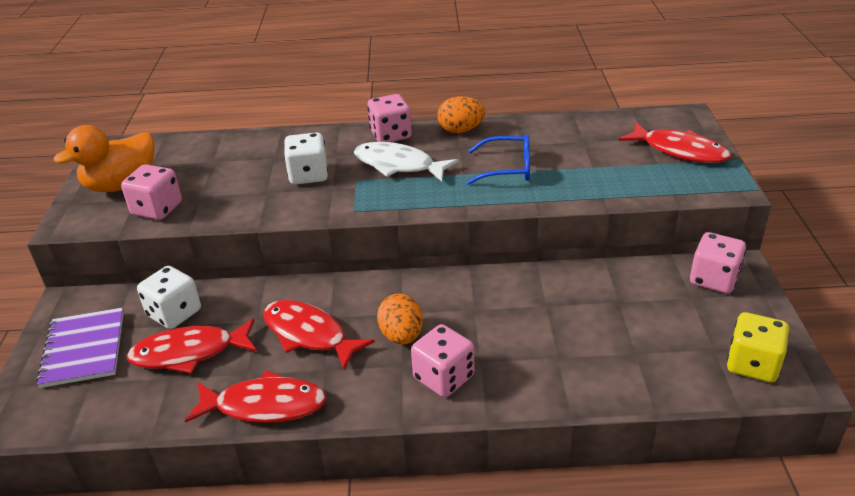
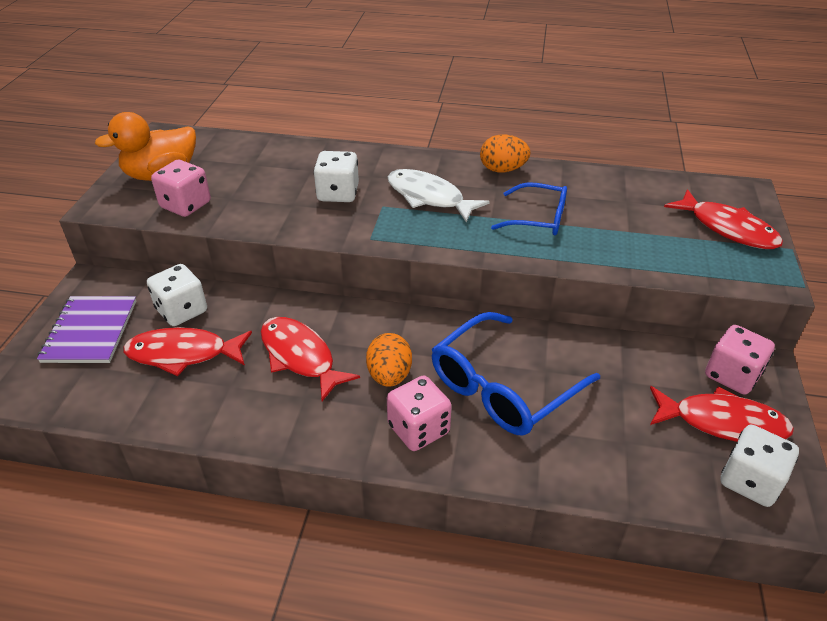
camera: 10 degrees right, 5 degrees up
red fish [185,370,327,423] -> red fish moved to [650,386,794,442]
pink dice [368,94,412,142] -> none
yellow dice [727,312,789,383] -> white dice [721,425,799,507]
none -> blue glasses [432,312,600,435]

